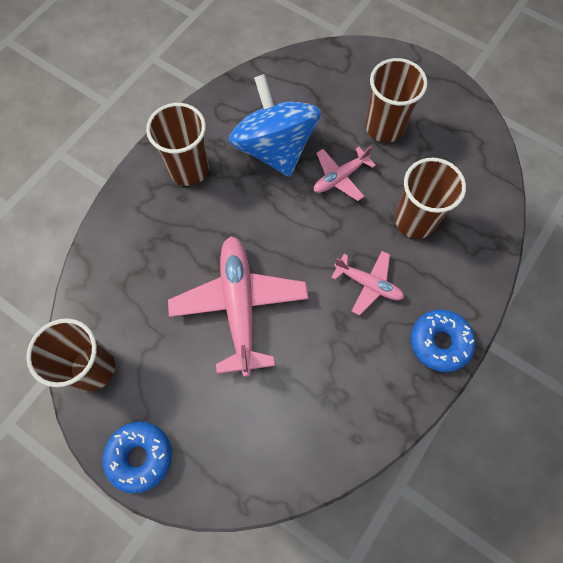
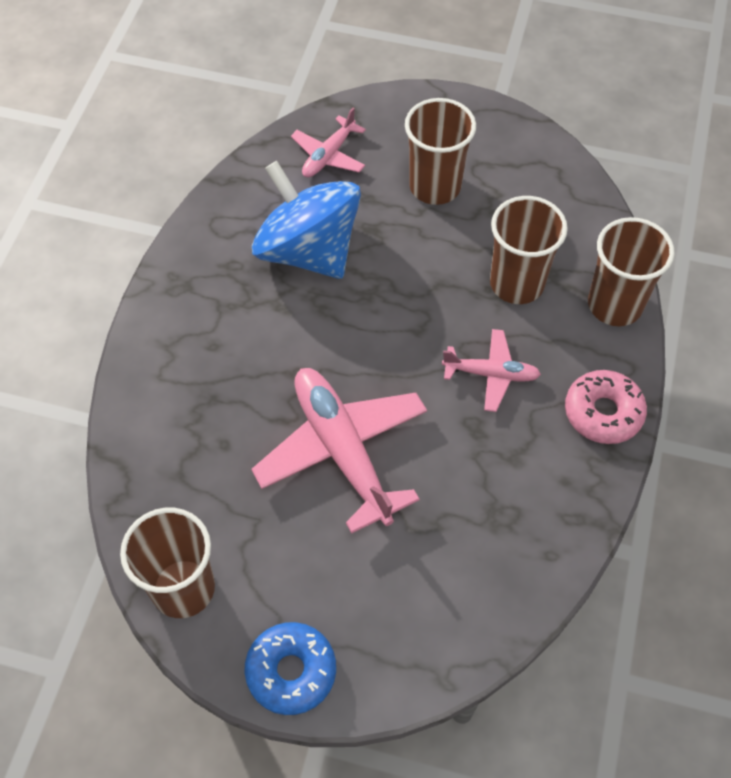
camera: 20 degrees left, 10 degrees down
brown cup [146,103,209,186] -> brown cup moved to [588,217,675,326]
pink plane [314,146,376,201] -> pink plane moved to [291,107,366,177]
blue donut [411,309,476,372] -> pink donut [565,370,647,444]

